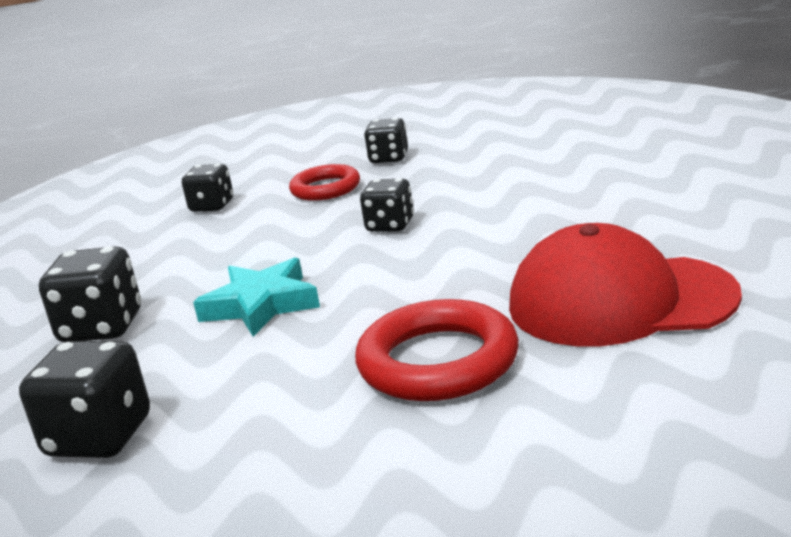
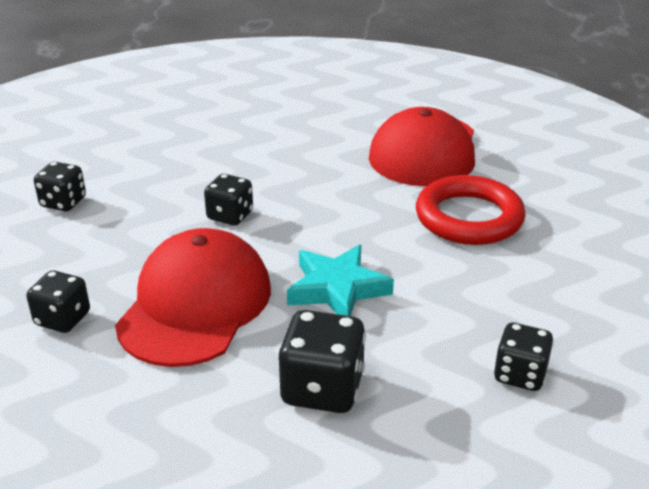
camera: 85 degrees left, 10 degrees up
black dice [19,341,150,458] -> black dice [494,323,554,391], size x0.66
red ring [289,164,360,201] -> none
none -> red cap [115,228,271,367]

